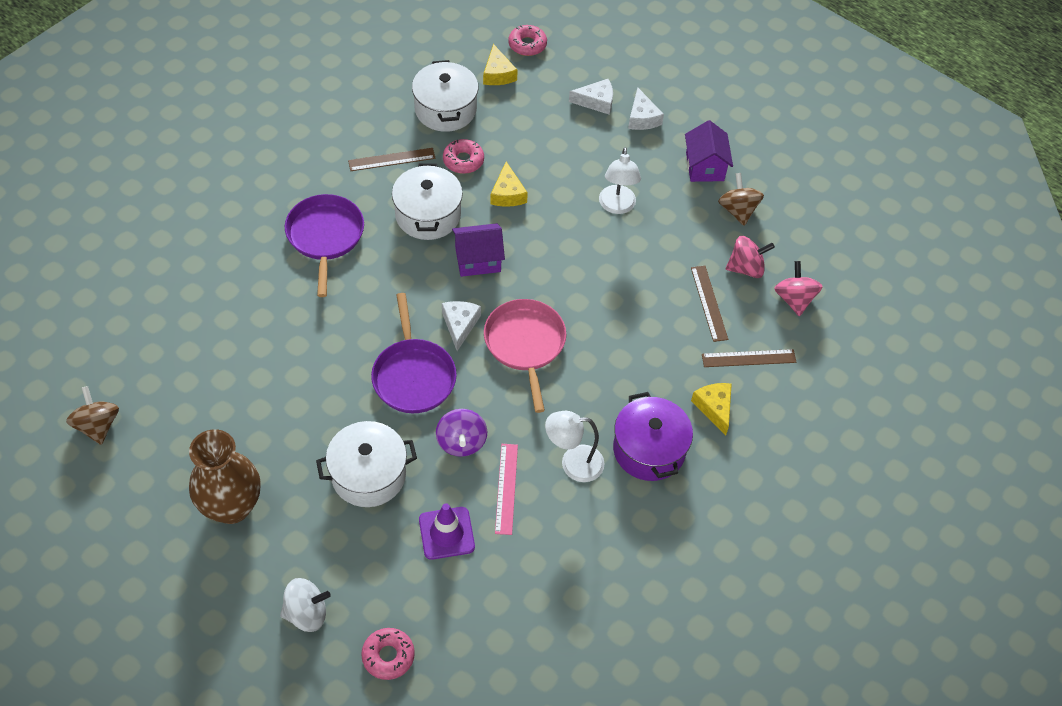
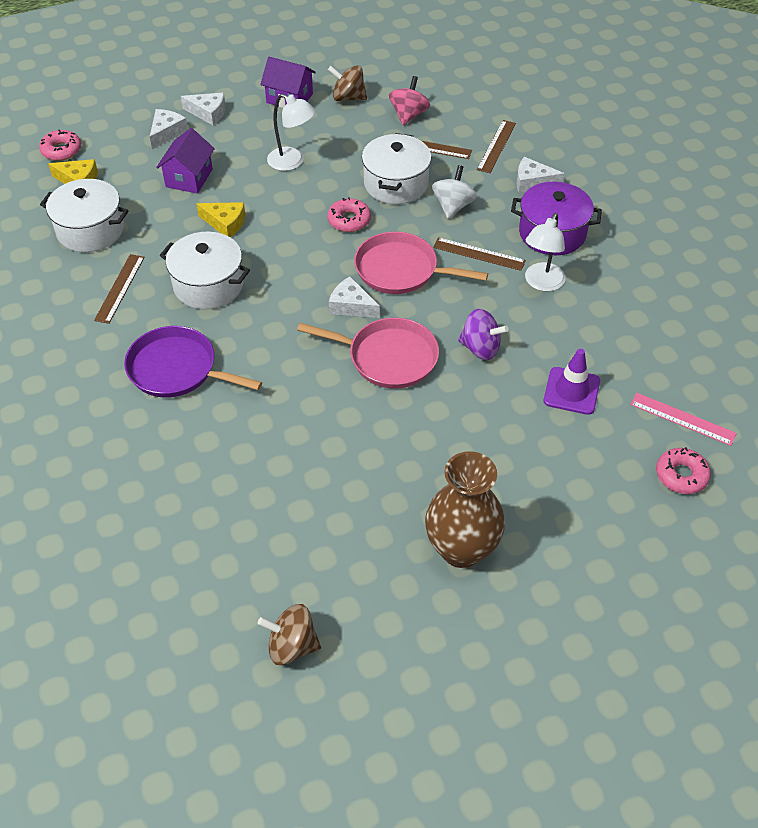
camera: 60 degrees left, 5 degrees down
white spinning top [280,578,331,632] -> white spinning top moved to [432,165,477,219]
white pot [316,421,417,507] -> white pot moved to [362,133,432,204]
purple pan [371,293,457,413] -> pink pan [297,318,439,389]
pink donut [443,139,484,174] -> pink donut moved to [327,197,371,232]
purple house [452,223,505,277] -> purple house moved to [156,128,215,194]
pink ruler [495,444,518,535] -> pink ruler moved to [630,393,737,446]
yellow cheese [691,383,732,436] -> white cheese [517,157,565,193]
pink spinning top [774,261,823,316] -> none
none -> brown ruler [433,237,526,271]

